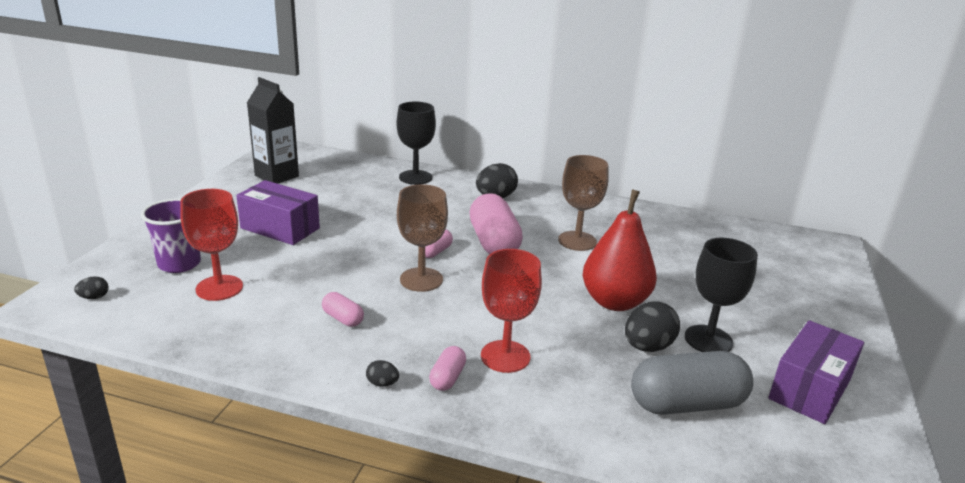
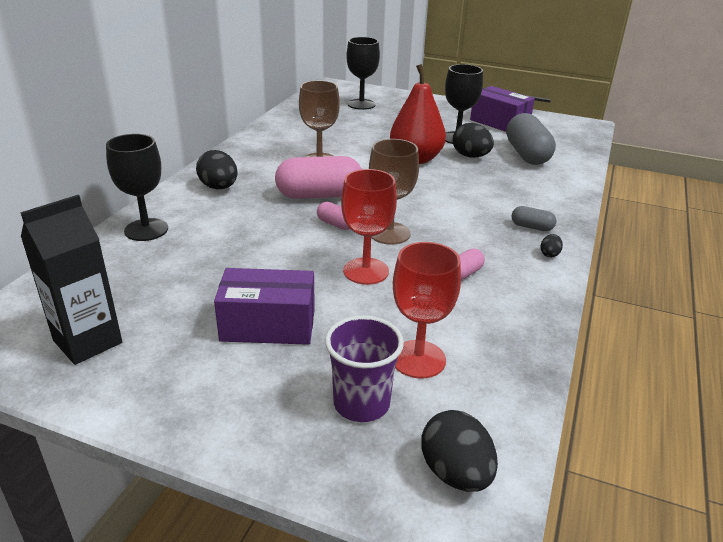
camera: 85 degrees left, 5 degrees up
black egg [74,276,109,299] -> black egg [421,410,498,492], size x2.07
purple box [236,180,320,245] -> purple box turned 60 degrees clockwise [214,268,315,345]
pink capsule [429,346,466,391] -> grey capsule [511,206,556,231]
red goblet [481,249,542,373] -> red goblet moved to [341,169,397,285]
none -> black goblet [346,37,380,110]

